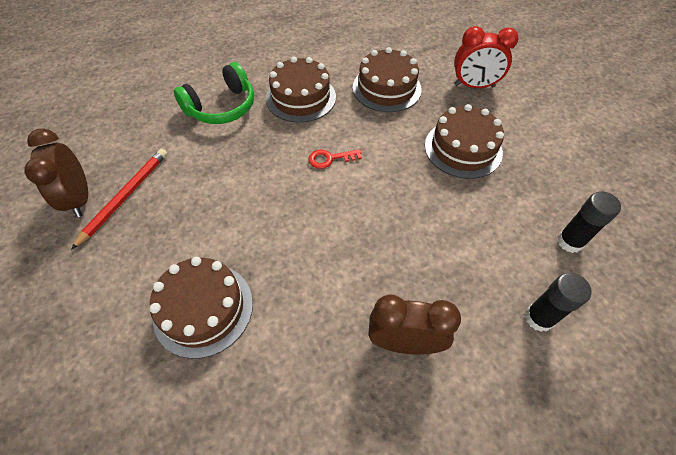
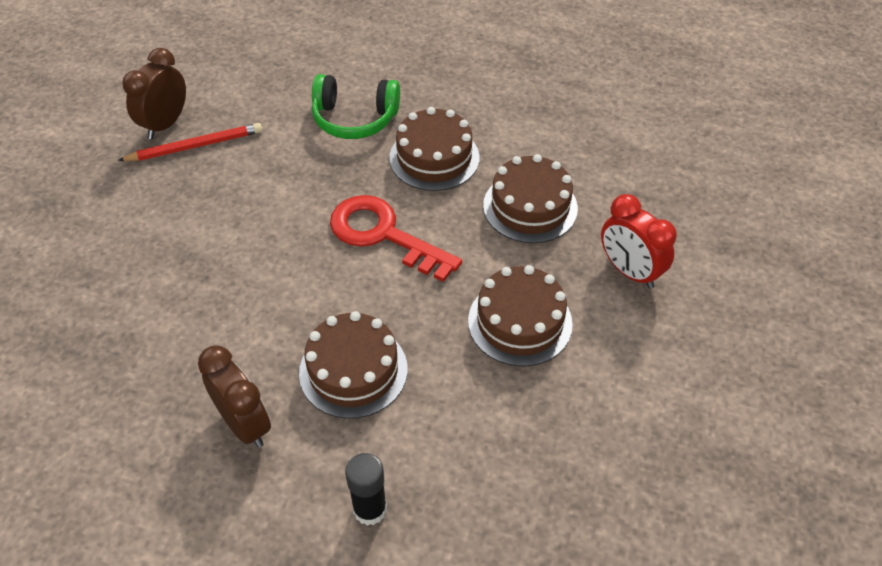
camera: 45 degrees right, 5 degrees down
brown cake [149,257,253,359] -> brown cake moved to [299,311,408,419]
red key [309,149,362,169] -> red key [330,195,462,282], size x2.19
black glue stick [557,191,621,253] -> none

